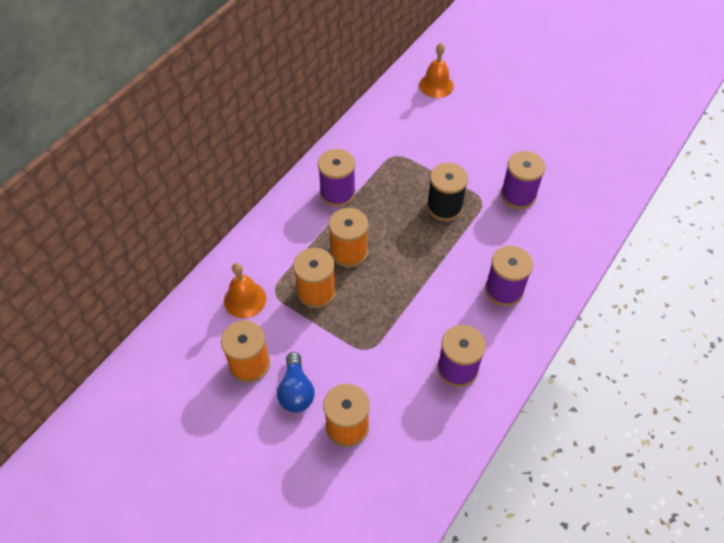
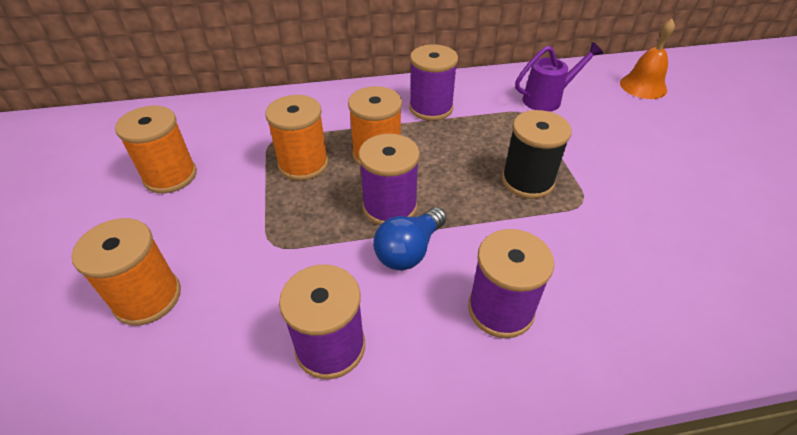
camera: 45 degrees right, 10 degrees down
orange bell [224,263,266,318] -> none
blue light bulb [277,352,314,412] -> blue light bulb moved to [373,207,447,270]
purple spool [501,151,546,209] -> purple spool moved to [358,134,420,225]
none -> purple watering can [515,42,603,112]

